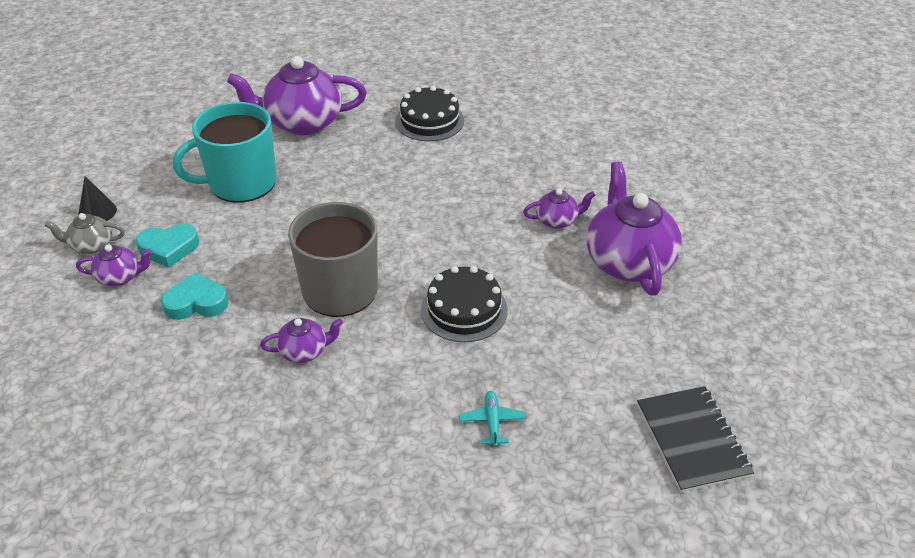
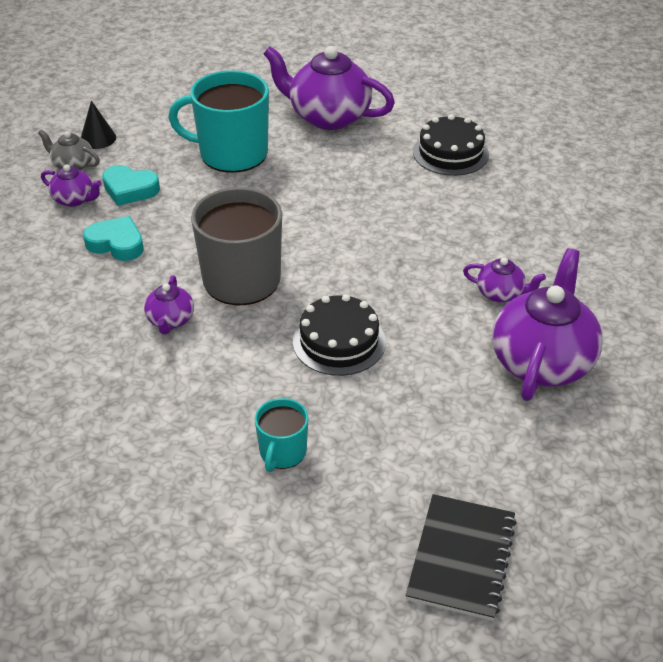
camera: 30 degrees right, 0 degrees up
purple teapot [260,318,343,363] -> purple teapot turned 75 degrees clockwise [144,275,194,334]
turquoise plane [459,391,526,447] -> turquoise mug [255,398,308,472]

